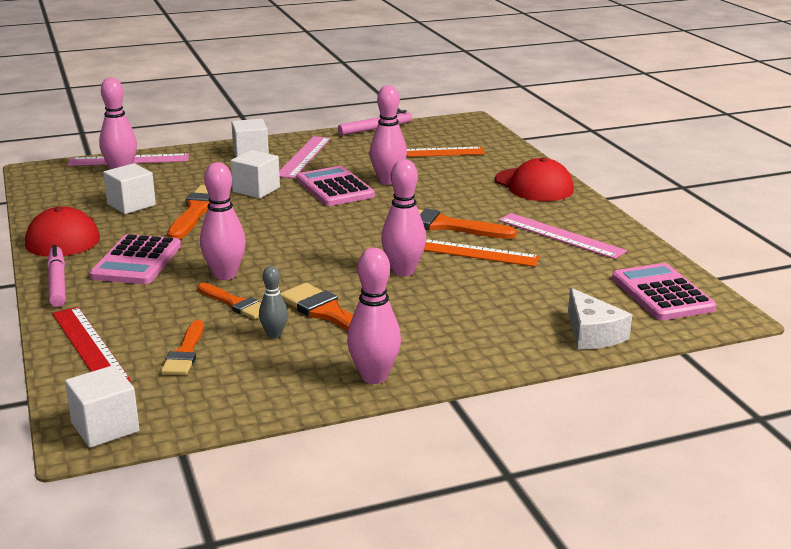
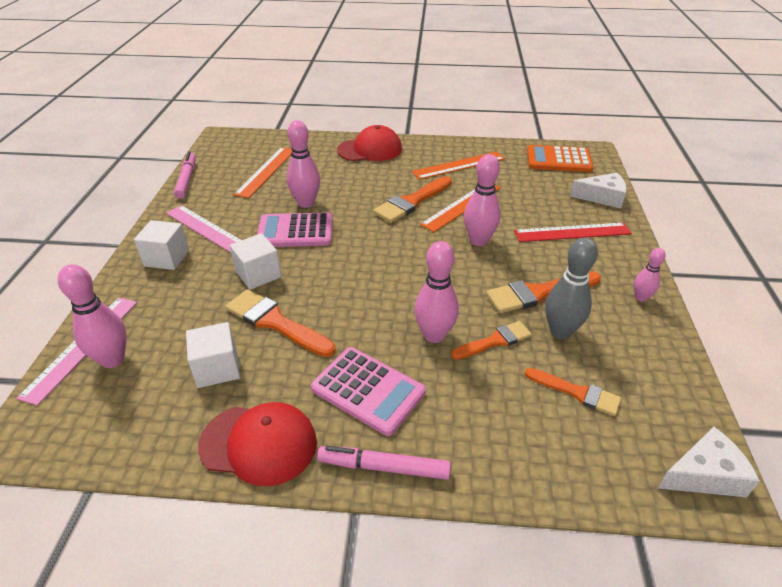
camera: 65 degrees left, 15 degrees up
red ruler [52,307,131,381] -> red ruler moved to [514,222,632,242]
white cube [65,365,140,448] -> white cheese [658,427,760,497]
grey bowling pin [259,266,288,338] -> grey bowling pin [545,238,598,339], size x1.74
pink bowling pin [347,248,401,384] -> pink bowling pin [634,248,666,302], size x0.58
pink ruler [498,213,627,259] -> orange ruler [412,151,505,180]
pink calculator [612,263,716,320] -> orange calculator [527,145,593,172]

